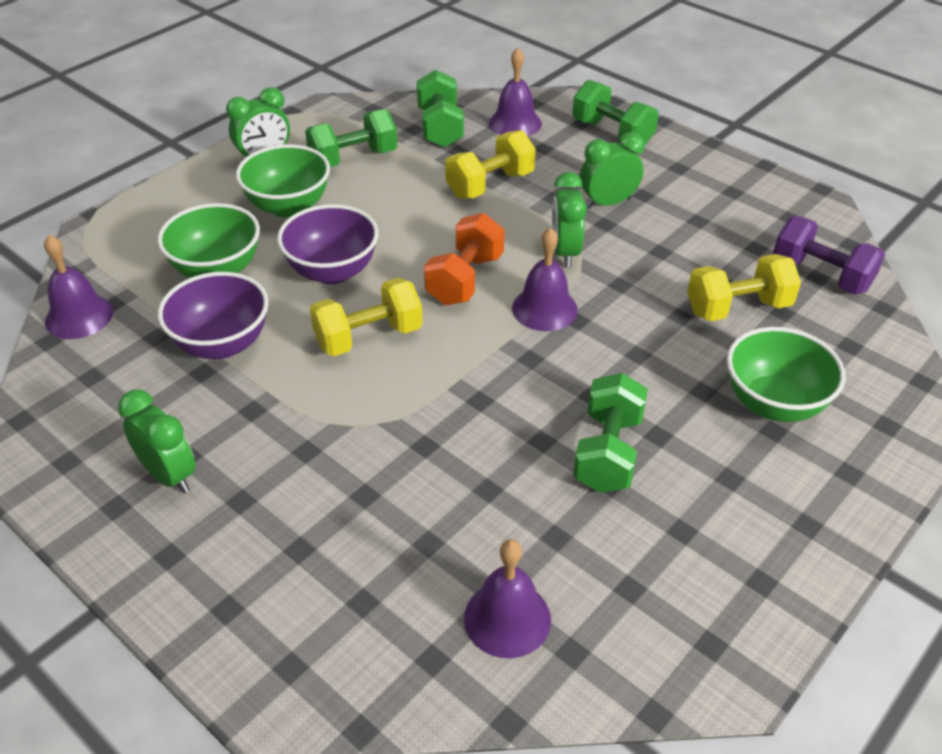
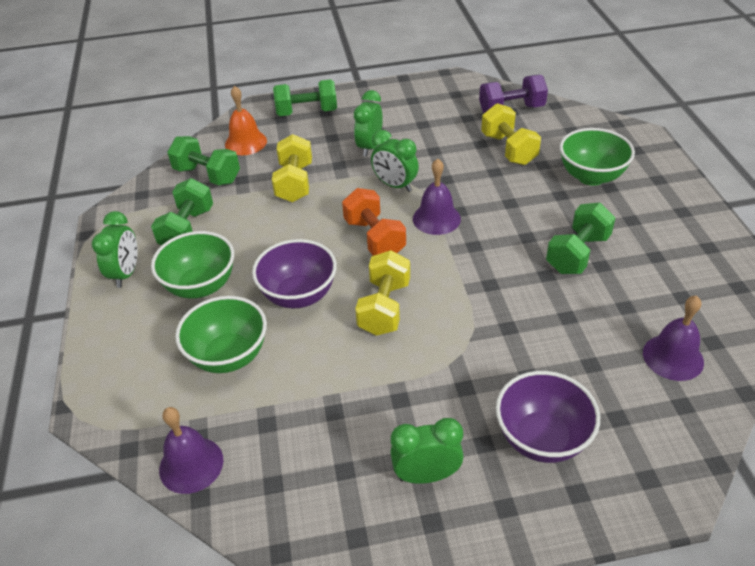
camera: 50 degrees left, 0 degrees up
purple bowl [158,272,269,359] -> purple bowl moved to [496,371,600,463]
purple bell [489,48,542,136] -> orange bell [225,86,267,155]
green dumbbell [573,373,648,493] -> green dumbbell turned 75 degrees clockwise [546,203,615,274]
yellow dumbbell [687,254,801,321] -> yellow dumbbell turned 45 degrees counterclockwise [481,103,541,165]

